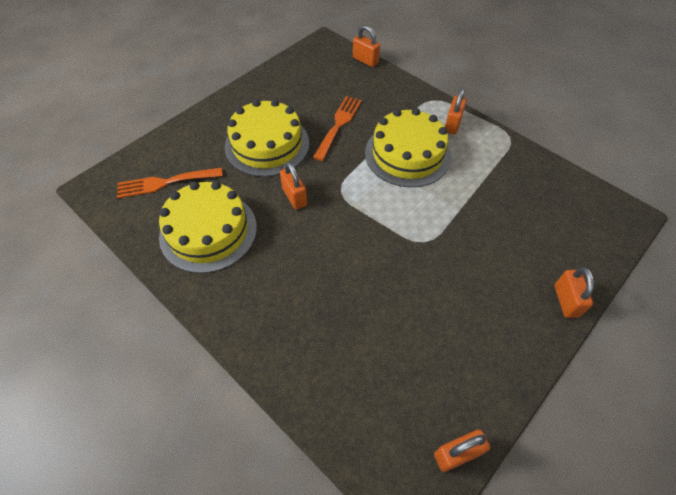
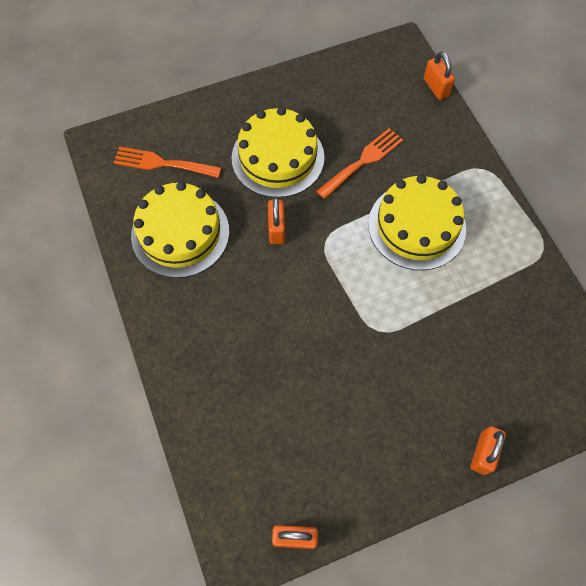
camera: 25 degrees right, 10 degrees up
orange padlock [445,88,467,134] -> none

